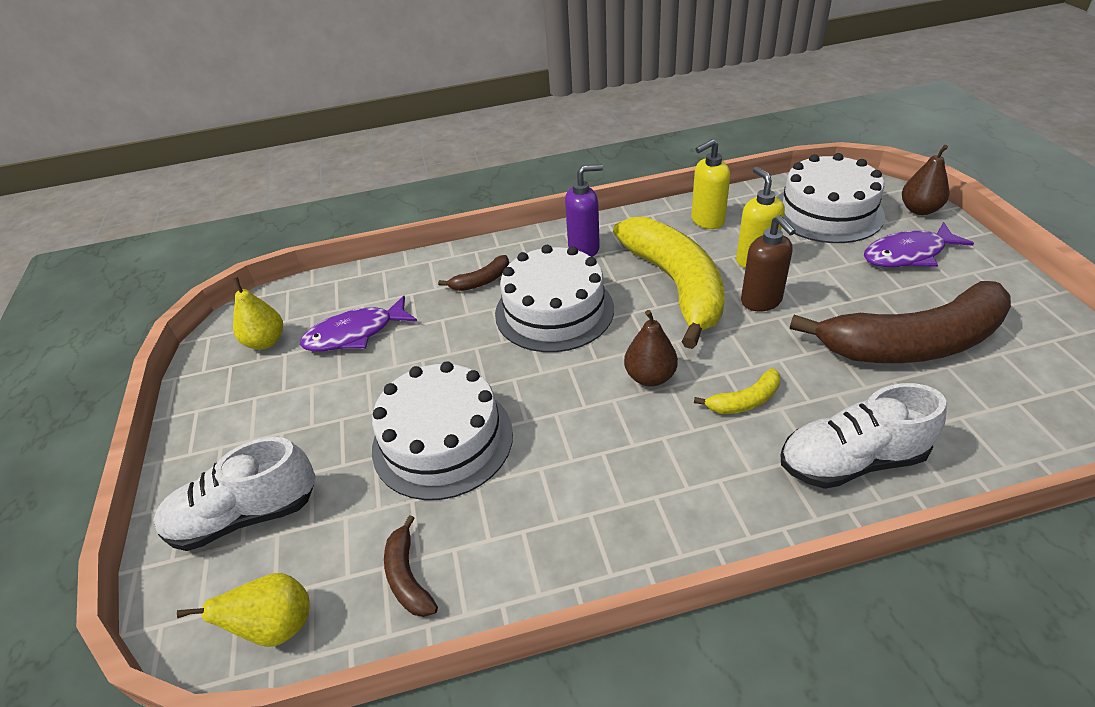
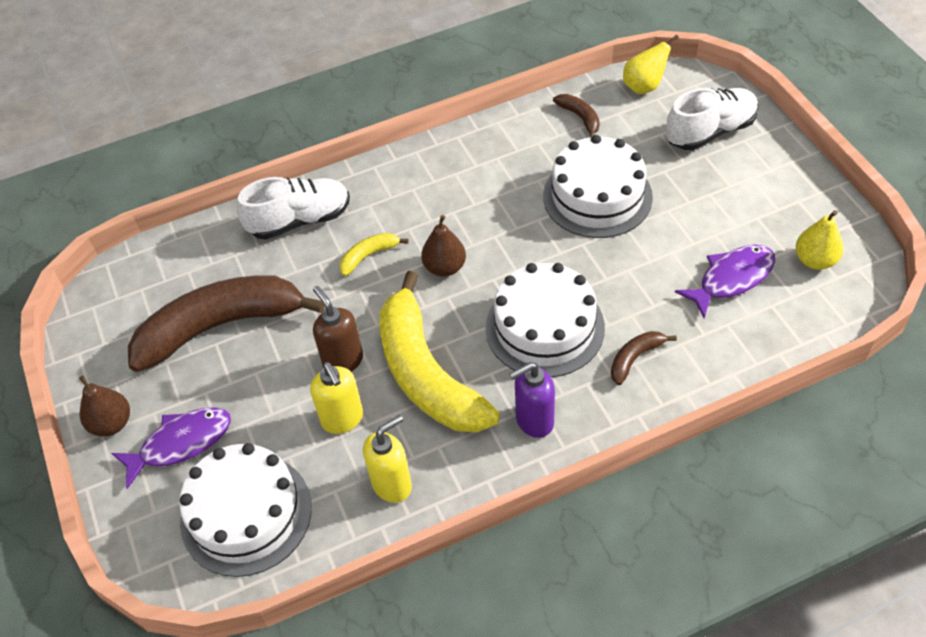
camera: 170 degrees right, 10 degrees up
brown pear [902,145,949,215] -> brown pear moved to [79,376,130,436]

